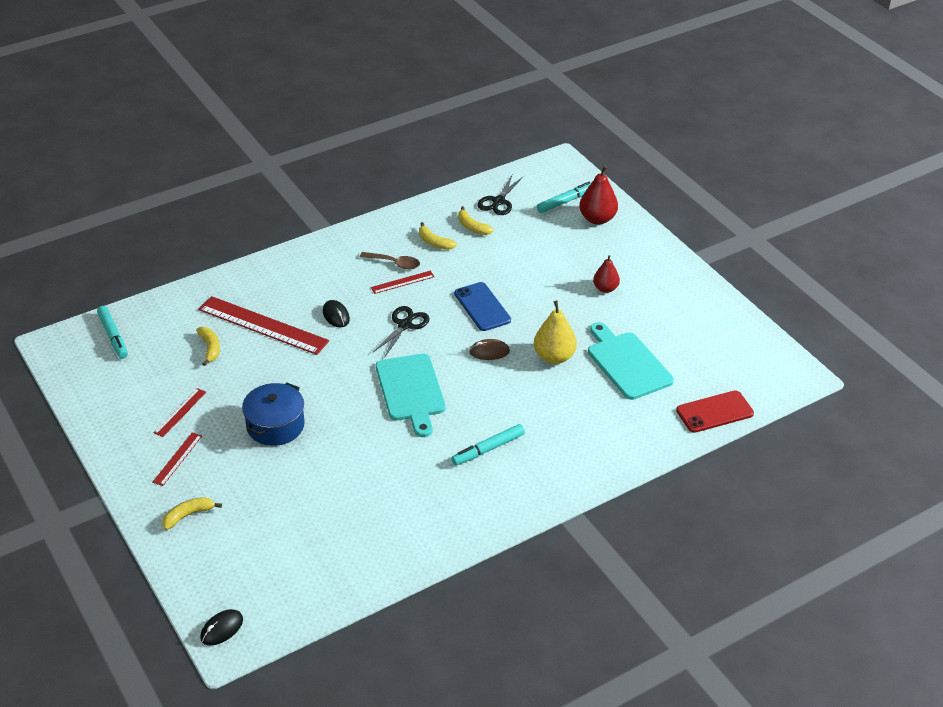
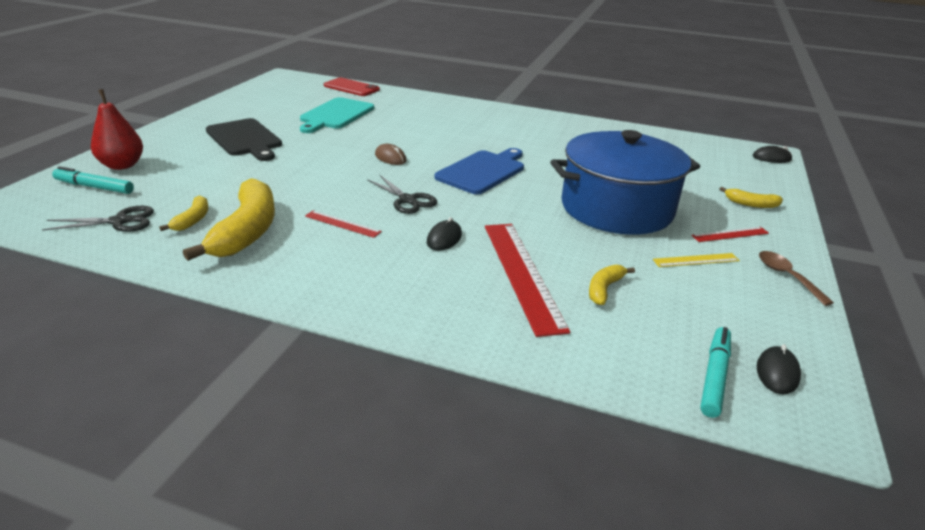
camera: 130 degrees left, 10 degrees down
red ruler [154,388,206,437] -> yellow ruler [653,253,740,267]
blue pot [242,383,305,446] -> blue pot [550,130,700,235], size x1.82
brown spoon [360,252,420,269] -> brown spoon moved to [759,251,834,306]
black scissors [372,306,430,358] -> black scissors turned 120 degrees counterclockwise [367,175,437,214]
turquoise cutting board [376,354,446,437] -> blue cutting board [435,148,524,194]
yellow banana [419,222,457,250] -> yellow banana [183,178,275,261], size x2.12
turquoise marker [451,424,525,465] -> none
blue phone [454,282,511,331] -> none
yellow pear [534,300,577,364] -> none
red pear [593,255,620,293] -> black cutting board [206,118,282,161]
none -> black mouse [757,344,801,394]

